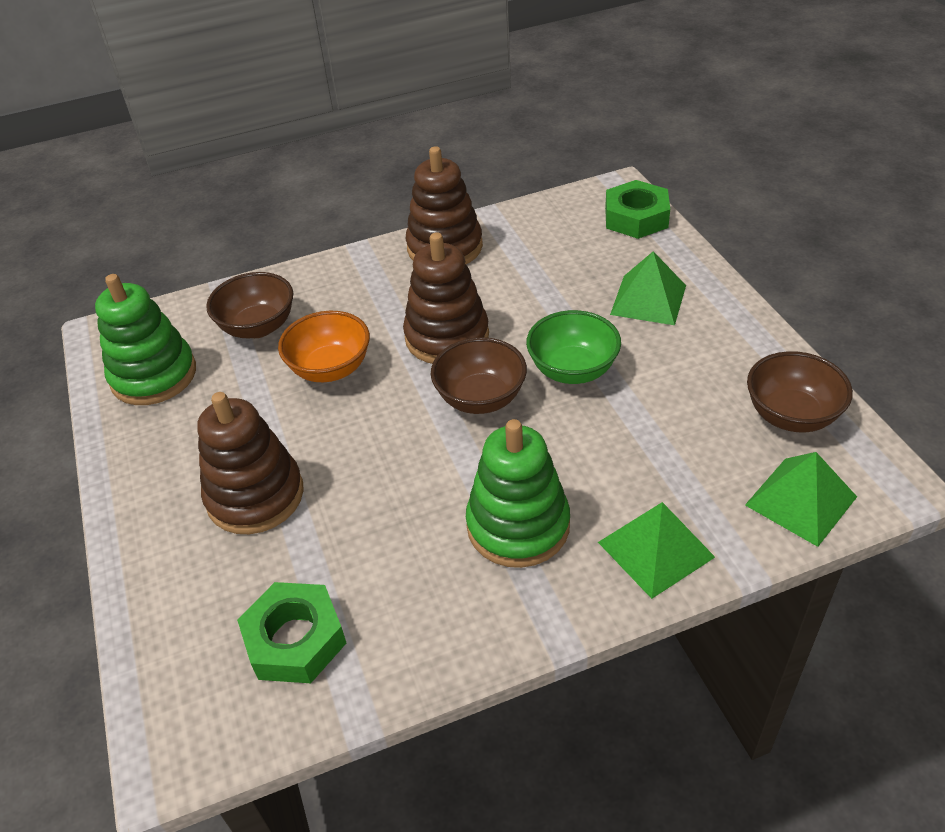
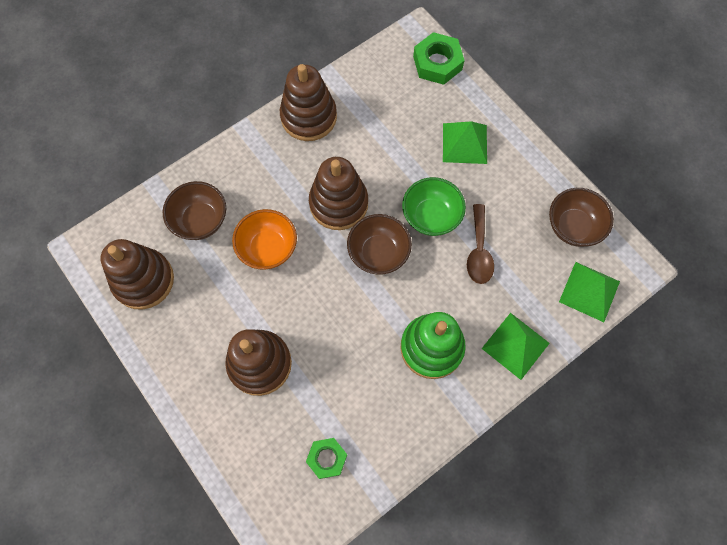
camera: 20 degrees left, 25 degrees up
green stacking toy [95,274,196,405] -> brown stacking toy [101,239,174,310]
green nut [237,582,346,683] -> green nut [306,438,347,479], size x0.66
none -> brown spoon [467,204,494,284]

